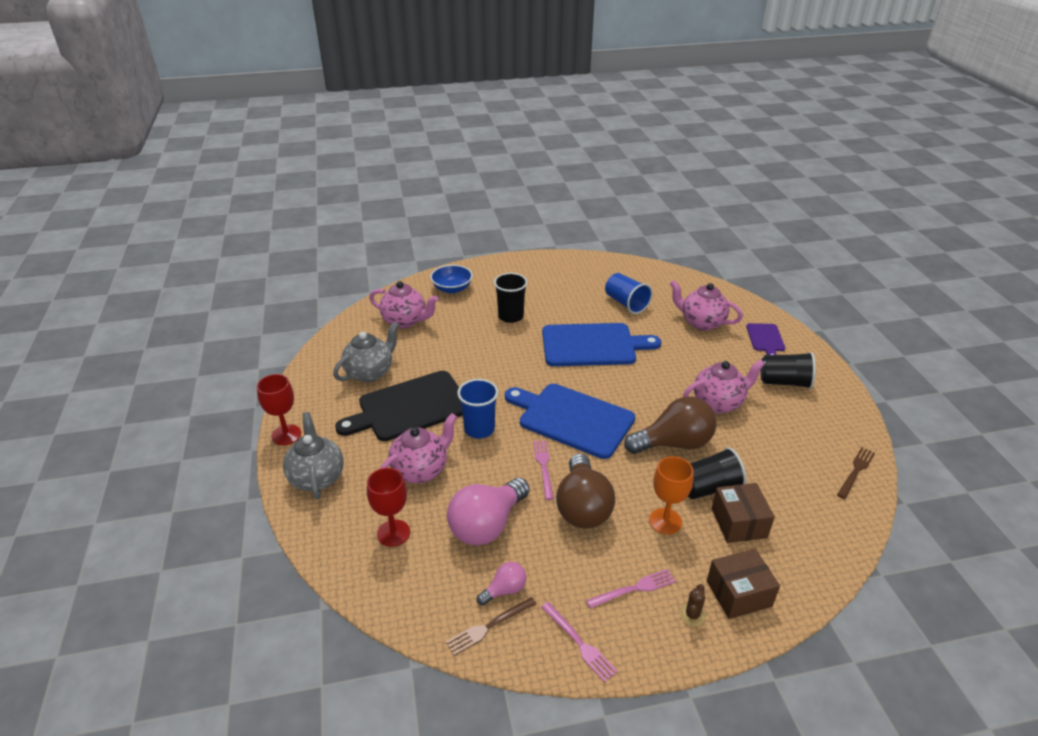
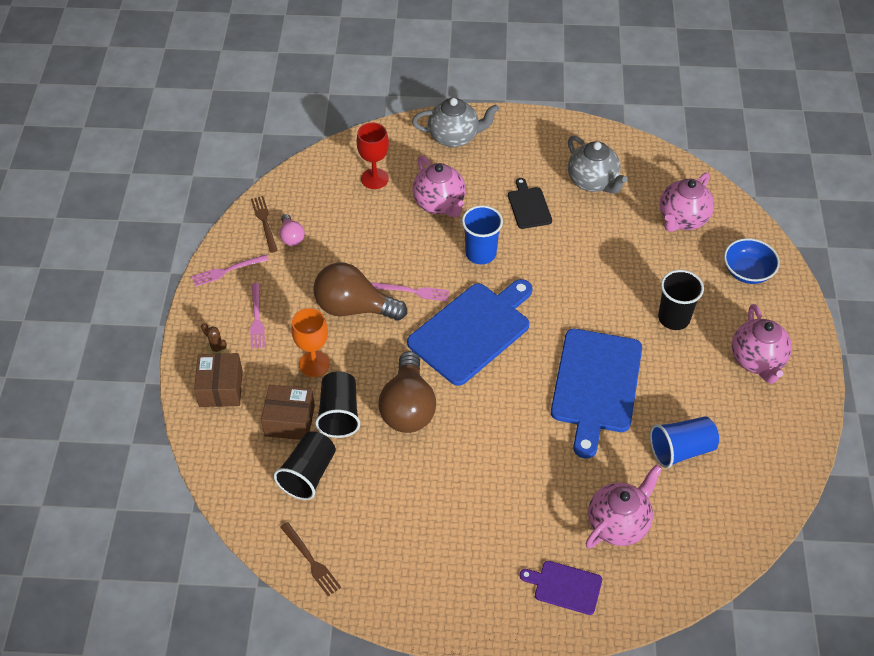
camera: 105 degrees right, 15 degrees up
red goblet [257,374,301,445] -> none
black cutting board [335,371,463,441] -> black cutting board [508,178,552,229], size x0.49
pink light bulb [447,478,530,546] -> none
pink teapot [683,359,765,413] -> pink teapot moved to [732,304,792,384]
black cup [761,352,816,389] -> black cup moved to [274,431,336,500]

